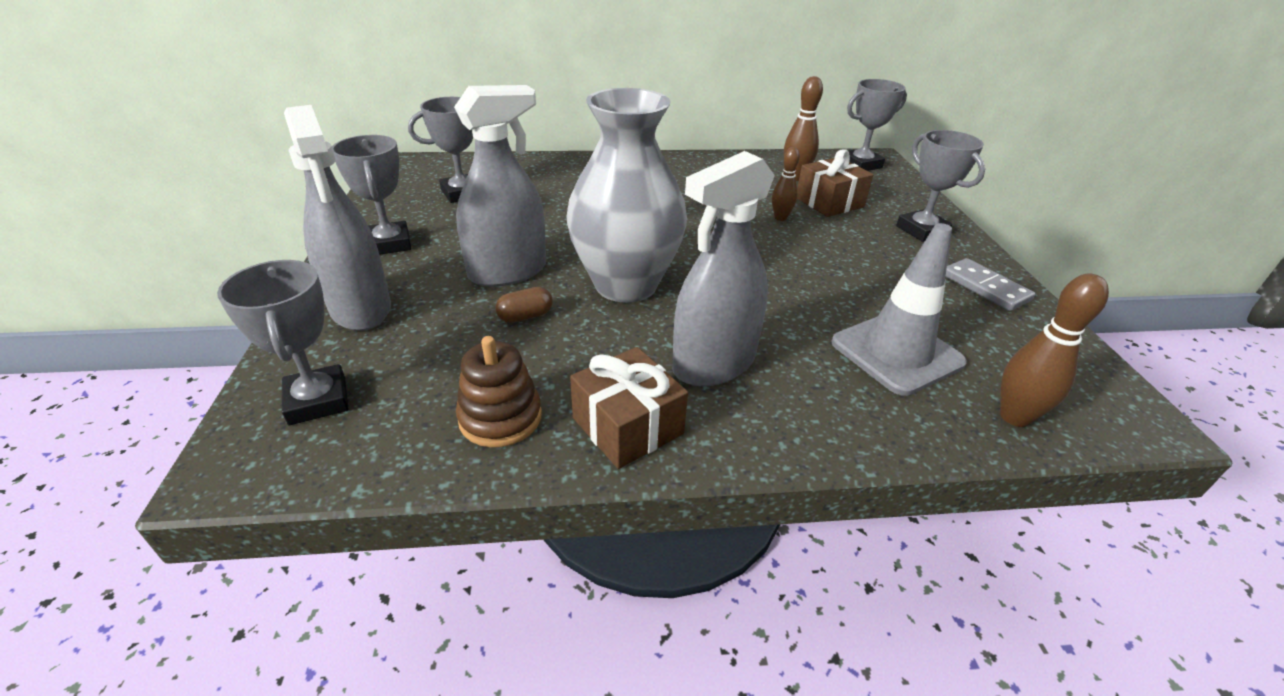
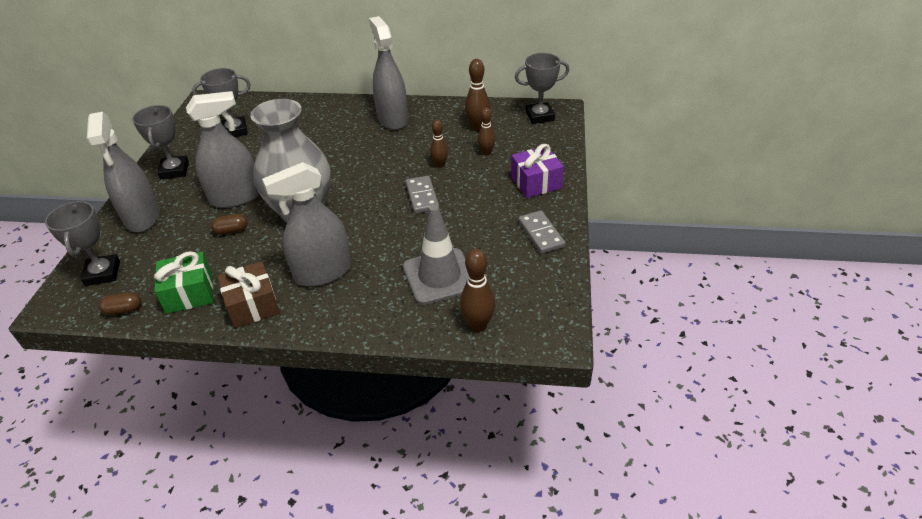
camera: 15 degrees right, 5 degrees up
brown stacking toy [456,336,542,447] -> green gift [154,251,213,314]
brown gift [797,149,873,217] -> brown bowling pin [478,107,495,155]
grey trophy [896,130,985,242] -> purple gift [511,144,564,198]
none -> brown capsule [99,292,141,315]
none -> grey spray bottle [369,16,408,130]
none -> grey domino [406,176,439,213]

